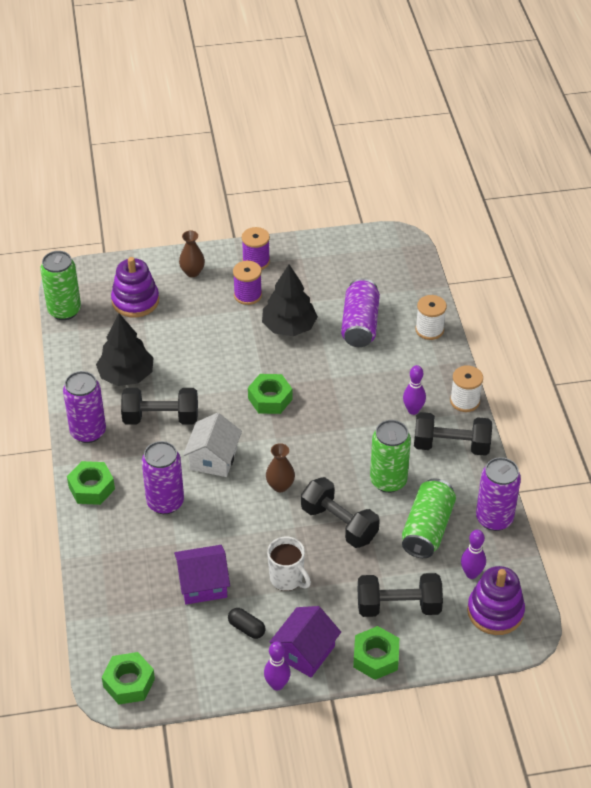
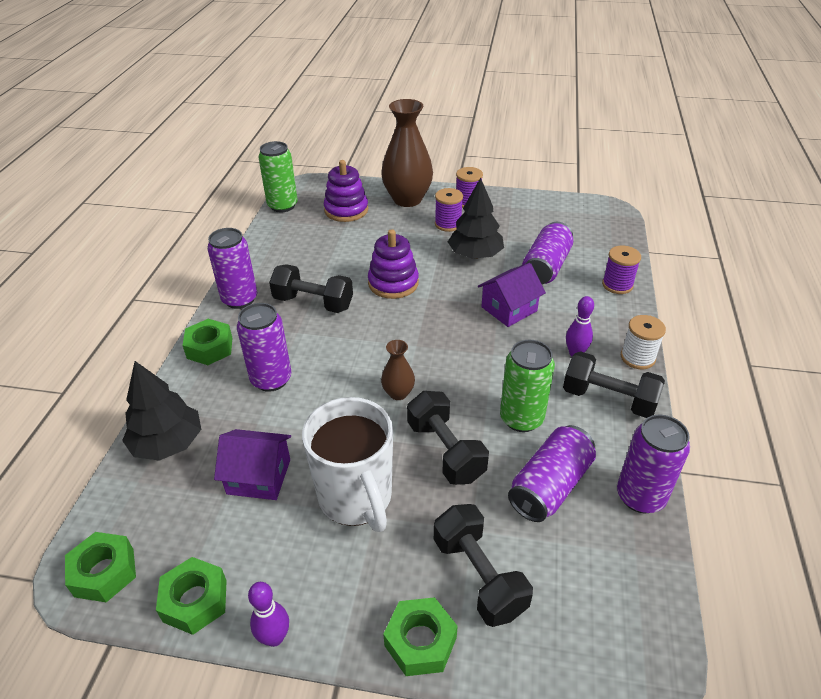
camera: 20 degrees right, 5 degrees down
black tree [96,313,154,386] -> black tree moved to [122,361,201,461]
brown vase [179,230,205,277] -> brown vase [381,99,433,207], size x2.12
white house [183,413,242,477] -> none
black capsule [228,608,265,639] -> none
green nut [248,374,292,414] -> green nut moved to [156,557,227,635]
white mug [267,537,311,591] -> white mug [302,397,393,532], size x1.79
purple house [269,606,341,677] -> purple house moved to [478,263,546,327]
black dumbbell [357,573,443,617] -> black dumbbell turned 45 degrees clockwise [434,504,533,627]
green can [402,478,456,558] -> purple can [508,425,596,522]
white spool [415,295,447,340] -> purple spool [602,246,641,294]
purple bowling pin [461,530,486,579] -> none
purple stacking toy [467,566,525,635] -> purple stacking toy moved to [368,229,419,299]

